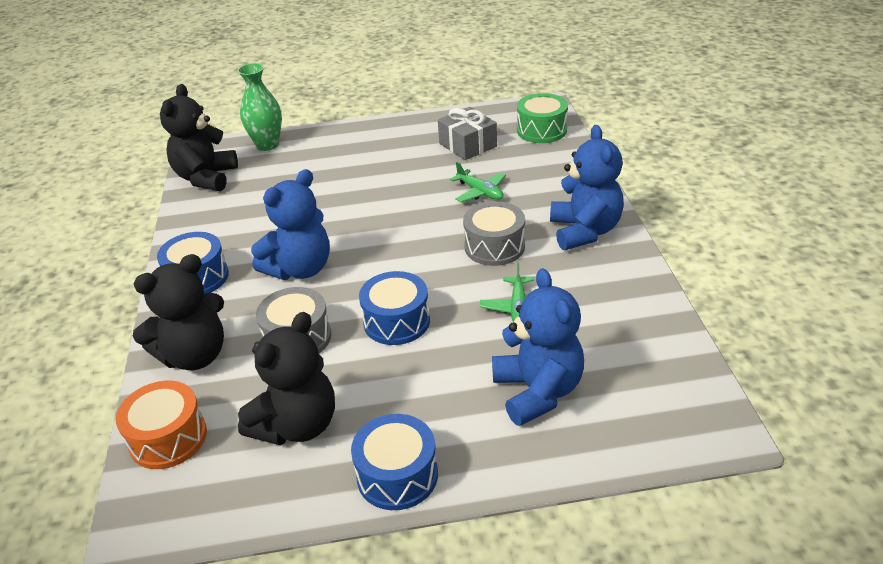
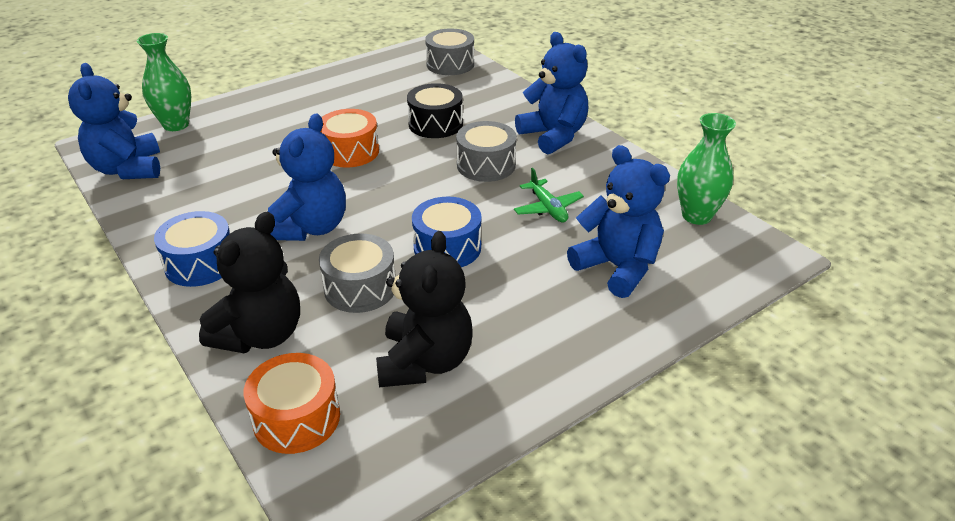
camera: 30 degrees left, 0 degrees up
black teddy bear [160,84,238,191] -> blue teddy bear [68,63,160,179]
blue drum [351,414,438,510] -> none
grey gift [438,107,497,160] -> none
green plane [450,162,506,202] -> black drum [407,83,463,138]
green drum [517,93,568,143] -> grey drum [425,29,474,75]
none -> orange drum [321,109,379,168]
none -> green vase [677,113,736,225]

